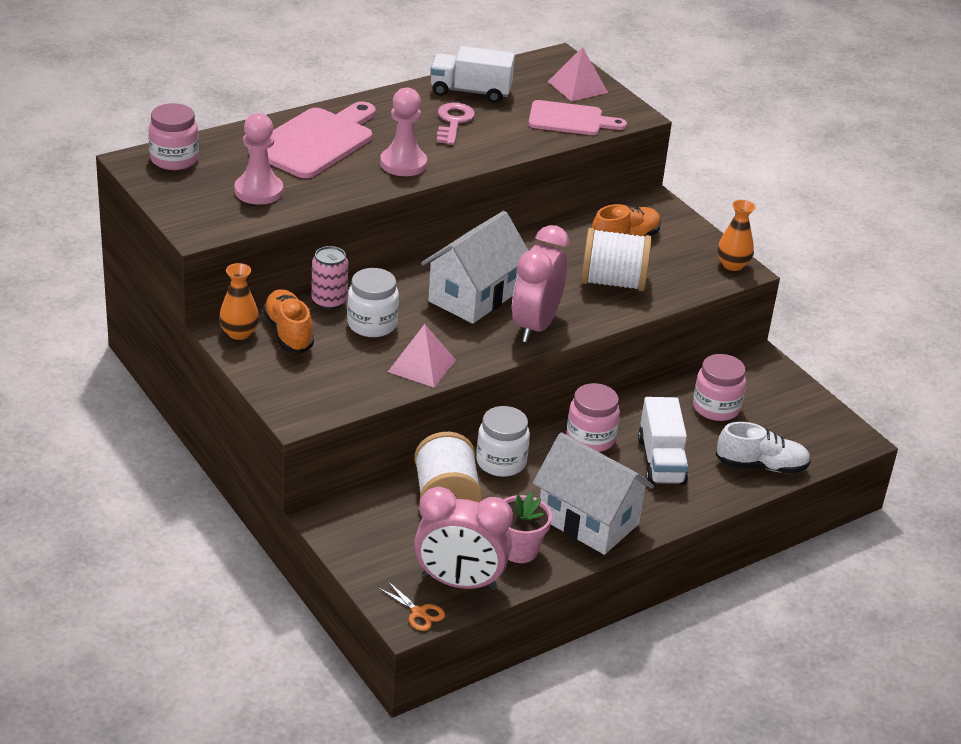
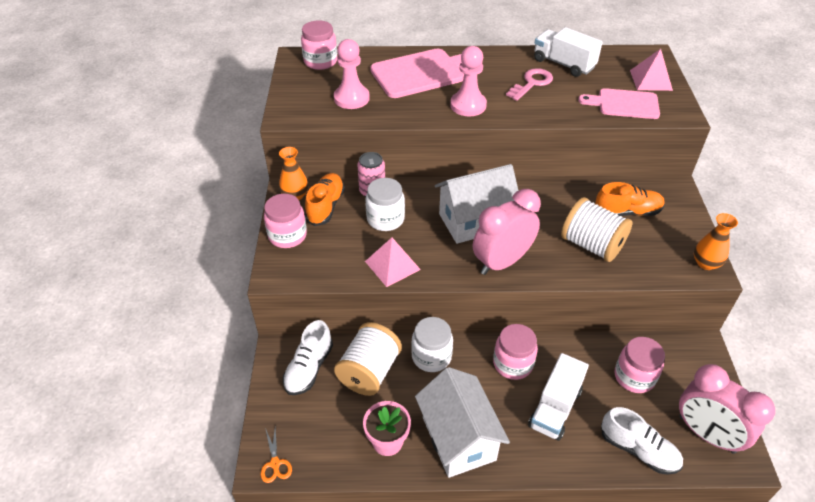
camera: 35 degrees right, 10 degrees up
pink clock [414,487,513,591] -> pink clock moved to [679,364,775,454]
pink cutting board [528,100,627,135] -> pink cutting board turned 150 degrees clockwise [578,88,660,119]
none -> pink jar [264,194,307,248]
none -> white shoe [283,320,333,395]

